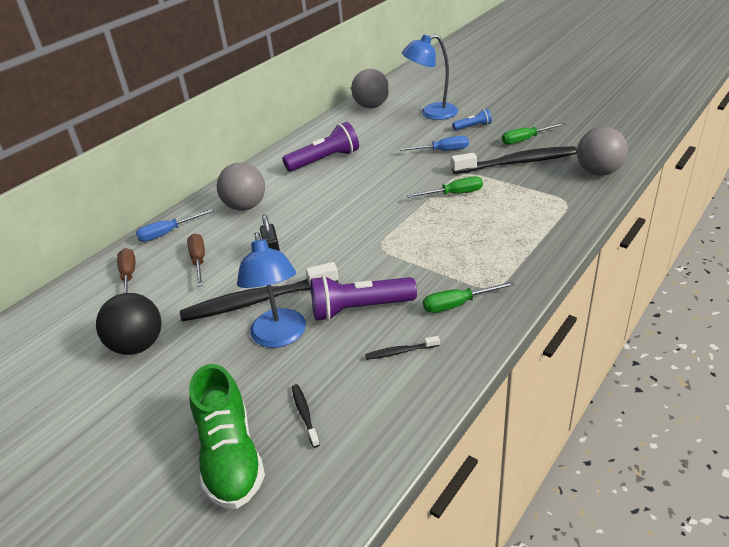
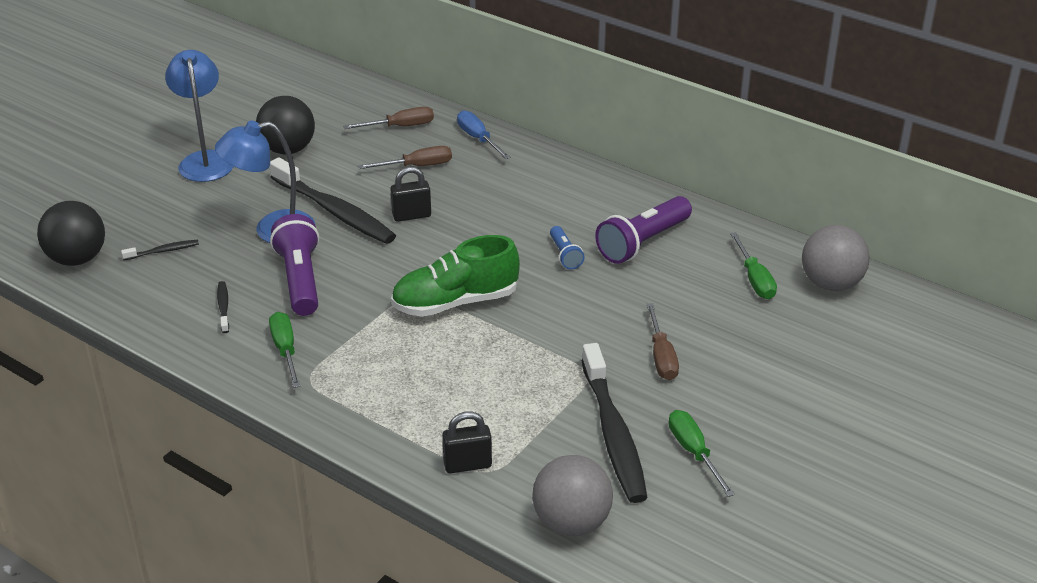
camera: 85 degrees right, 0 degrees up
black toothbrush [180,262,338,321] -> black toothbrush turned 150 degrees clockwise [270,157,396,244]
green shoe [189,364,265,509] -> green shoe moved to [391,235,520,317]
grey ball [217,163,265,211] -> none
purple flashlight [282,122,359,172] -> purple flashlight turned 75 degrees clockwise [595,196,692,264]
blue screwdriver [399,136,469,151] -> brown screwdriver [647,303,679,380]
blue lamp [402,34,458,120] -> blue lamp moved to [165,50,233,182]
green screwdriver [407,176,483,198] -> green screwdriver moved to [730,232,777,299]
blue flashlight [452,109,492,130] -> blue flashlight moved to [550,226,585,269]
none -> black ball [37,201,105,266]
none -> black padlock [442,411,492,473]

